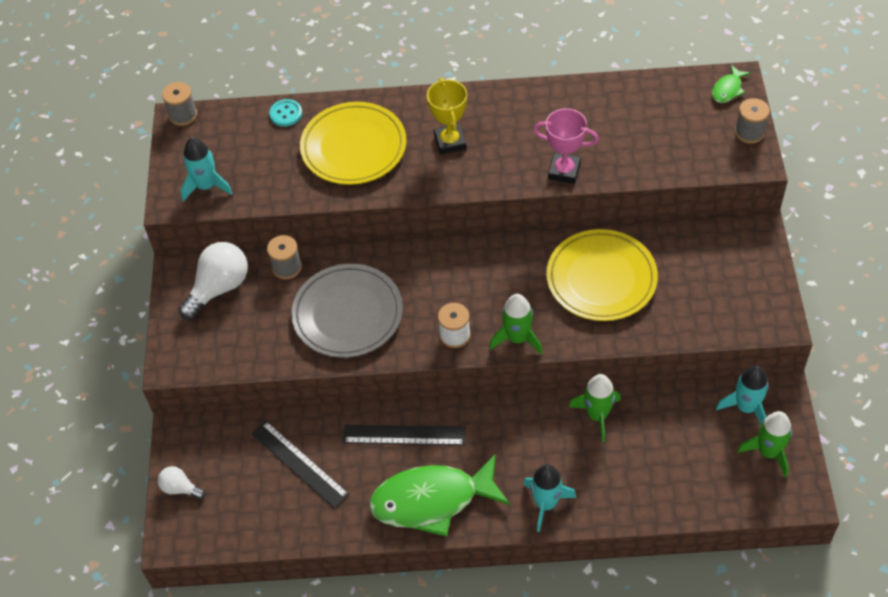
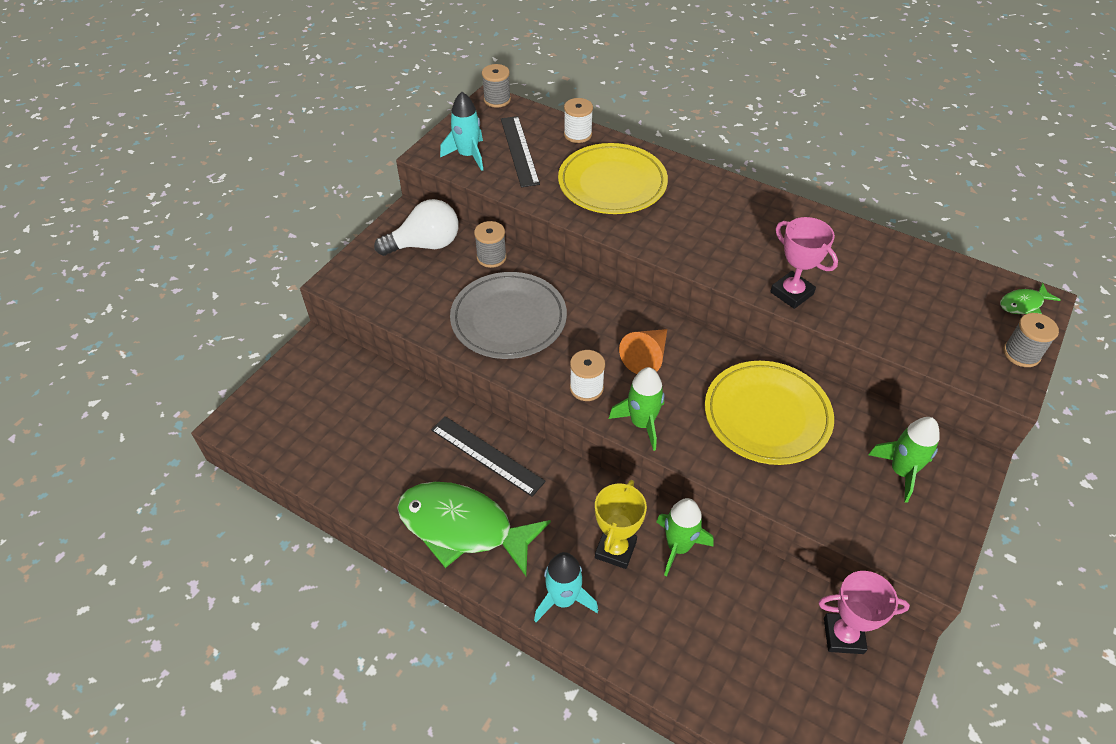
camera: 30 degrees right, 5 degrees down
white light bulb [158,466,205,499] -> none
black ruler [251,421,349,508] -> black ruler moved to [501,116,540,187]
turquoise button [269,99,302,127] -> white spool [564,98,593,143]
yellow trophy [427,78,467,155] -> yellow trophy moved to [595,480,647,569]
turquoise rocket [716,366,769,425] -> pink trophy [819,571,910,654]
green rocket [737,411,792,477] -> green rocket moved to [868,417,940,503]
none -> orange cone [619,329,667,374]

